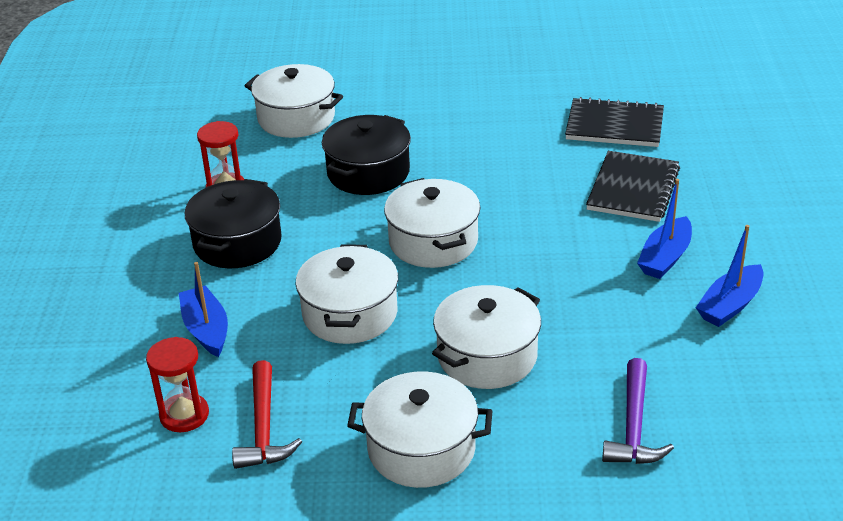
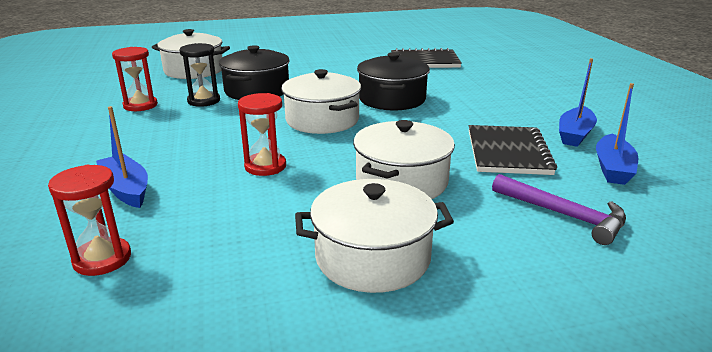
camera: 15 degrees left, 10 degrees down
black pot [185,179,282,268] -> black pot moved to [357,52,430,110]
red hammer [232,360,302,469] -> none
white pot [295,244,398,344] -> red hourglass [238,93,286,176]
black notebook [586,151,680,222] -> black notebook moved to [469,125,557,175]
purple hammer [602,358,674,464] -> purple hammer turned 45 degrees counterclockwise [492,174,626,245]
blue boat [637,179,692,279] -> blue boat moved to [596,83,638,185]
none -> black hourglass [179,43,220,107]

